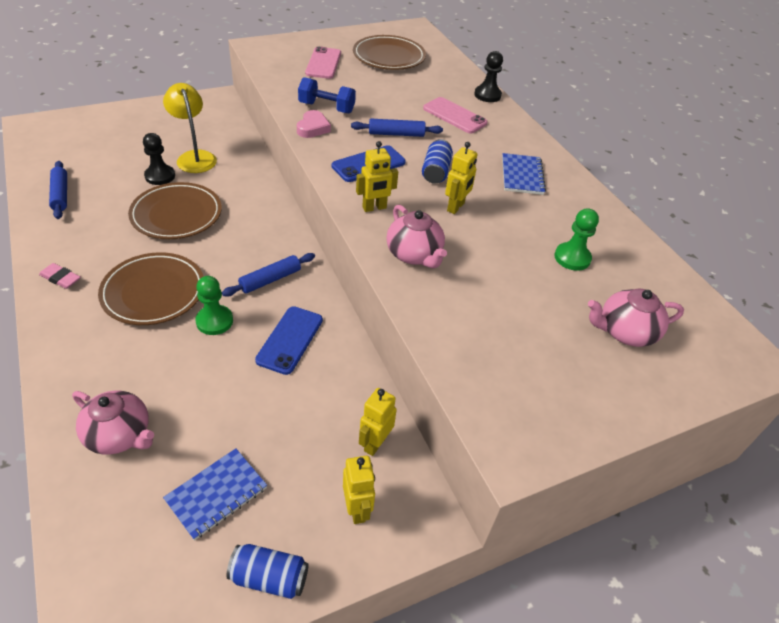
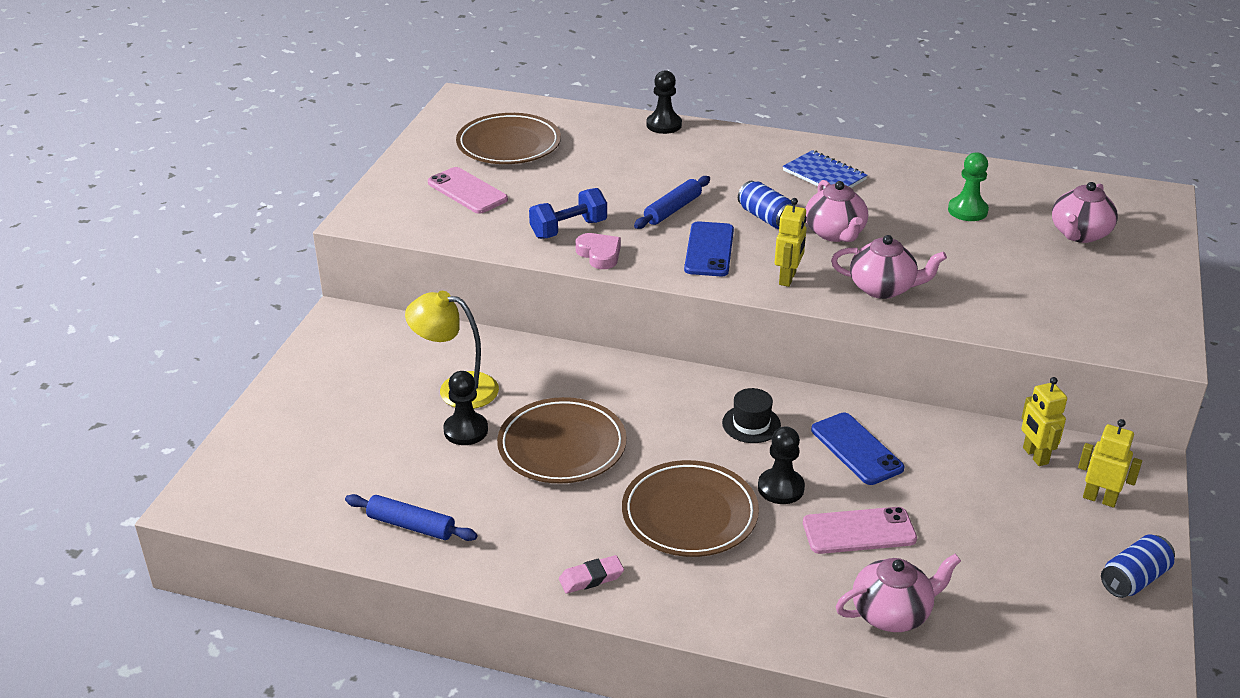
camera: 45 degrees left, 10 degrees down
blue notebook [163,448,267,540] -> none
green pawn [195,276,233,335] -> black pawn [758,427,805,504]
blue rolling pin [222,253,315,296] -> black hat [722,388,781,443]
pink phone [423,97,488,133] -> pink phone moved to [803,507,917,554]
yellow robot [445,142,478,214] -> pink teapot [805,180,868,242]

